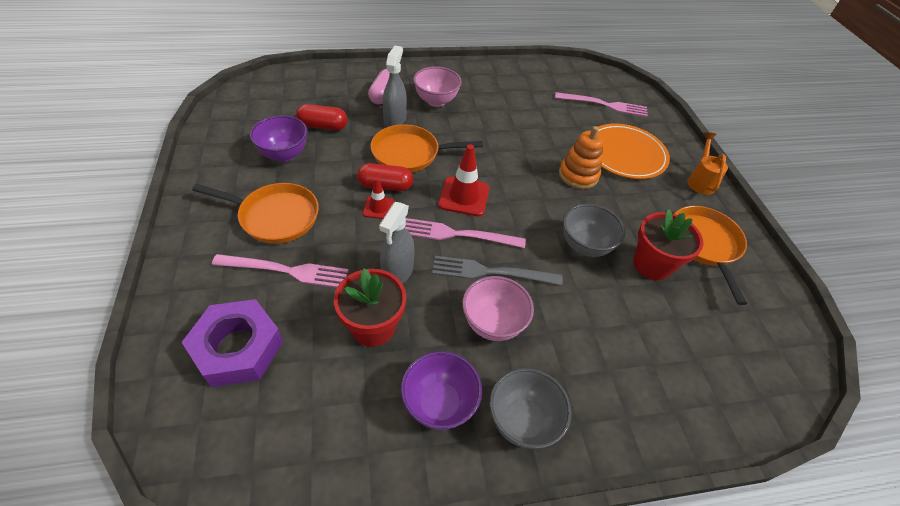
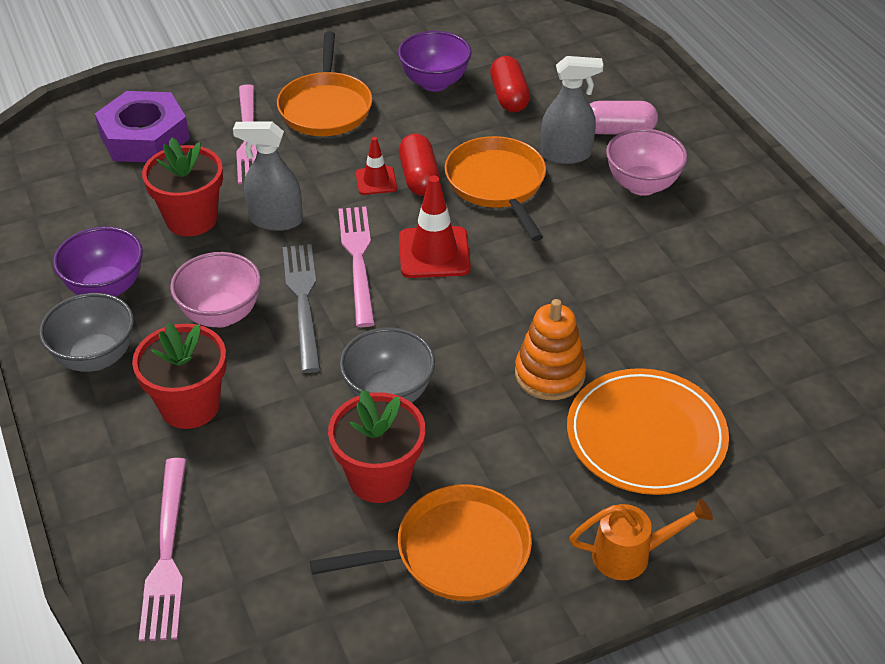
camera: 80 degrees right, 5 degrees down
pink fork [555,92,648,117] -> pink fork moved to [139,458,186,641]
none -> red flower pot [132,323,226,429]

